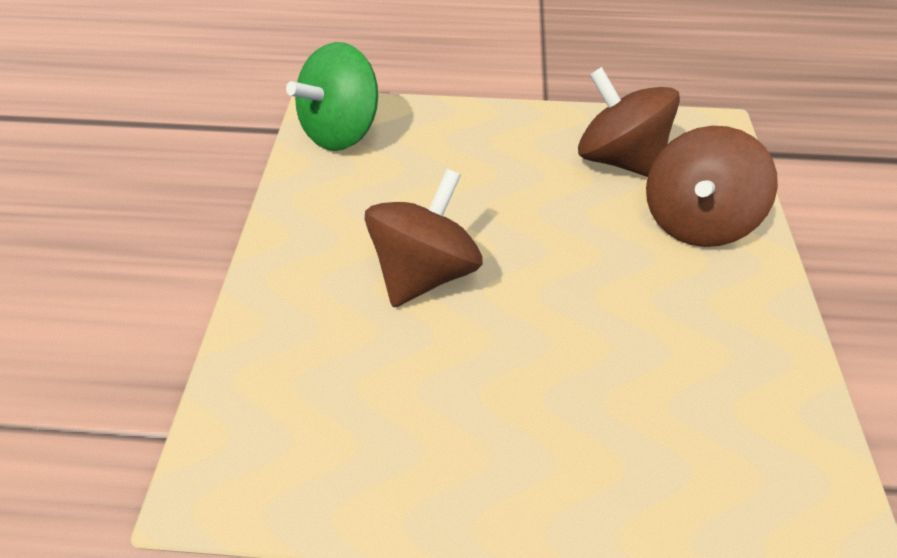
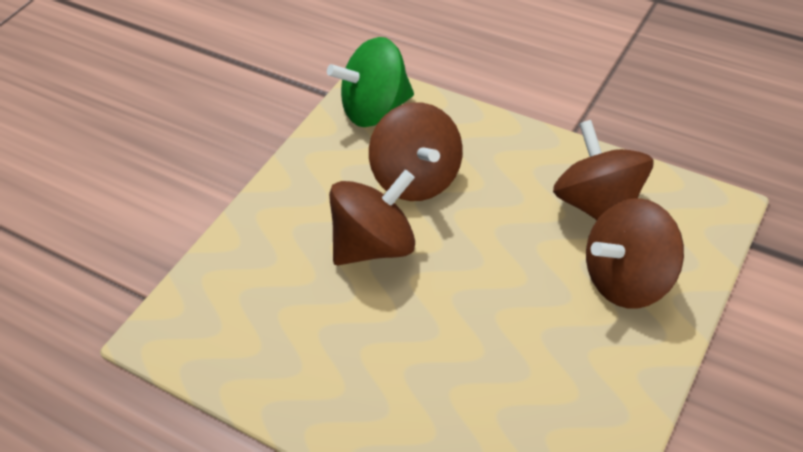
camera: 30 degrees right, 5 degrees down
none -> brown spinning top [369,102,463,201]

